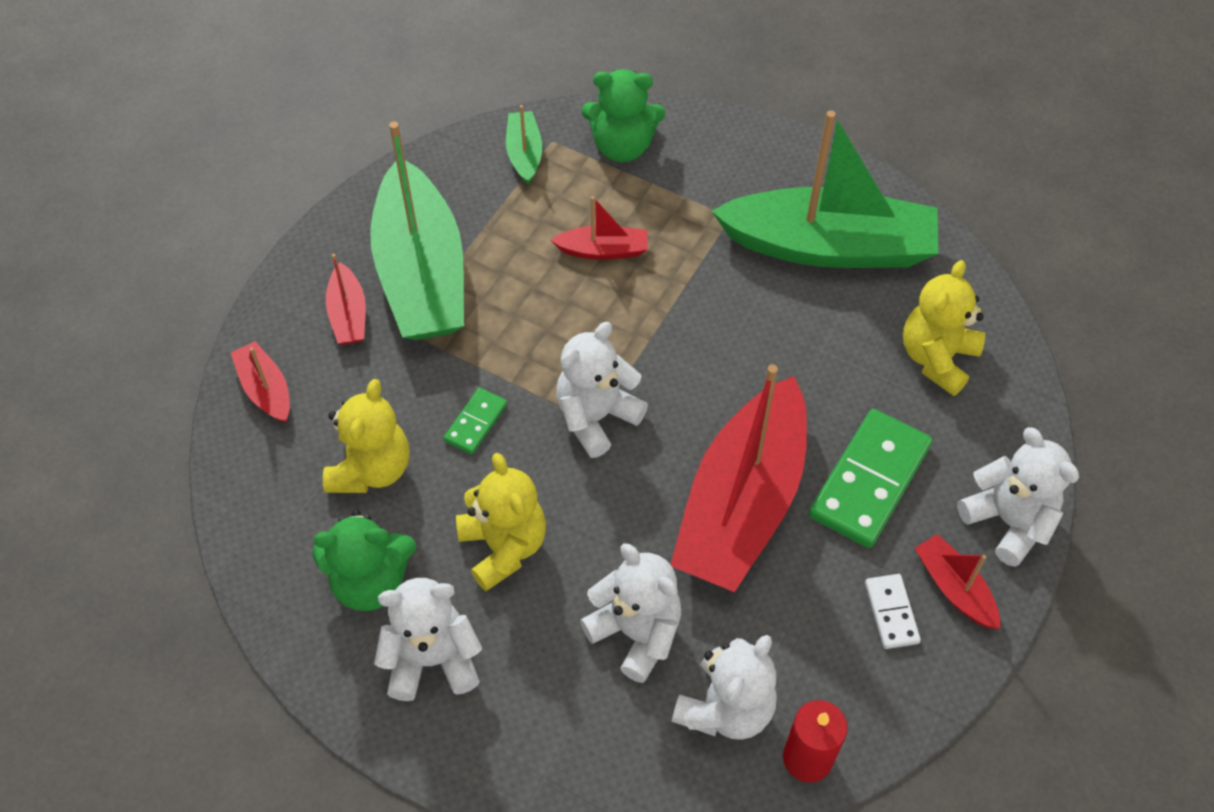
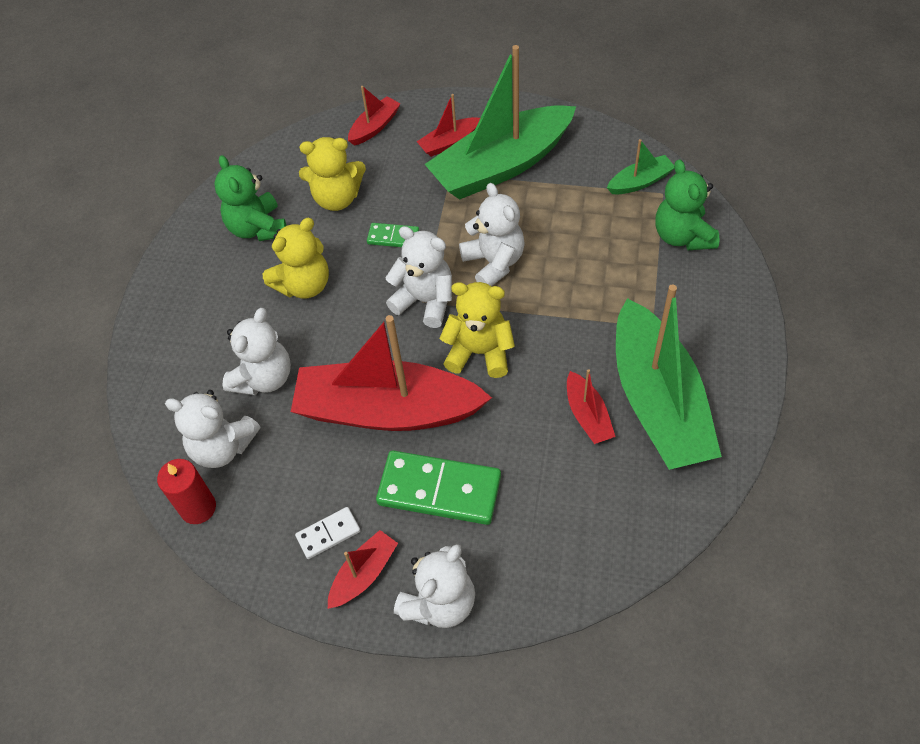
camera: 75 degrees right, 0 degrees up
white teddy bear [374,578,482,701] -> white teddy bear moved to [459,183,525,286]
red boat [551,196,648,260] -> red boat moved to [567,369,616,444]
yellow teddy bear [903,260,985,396] -> yellow teddy bear moved to [439,282,515,378]

